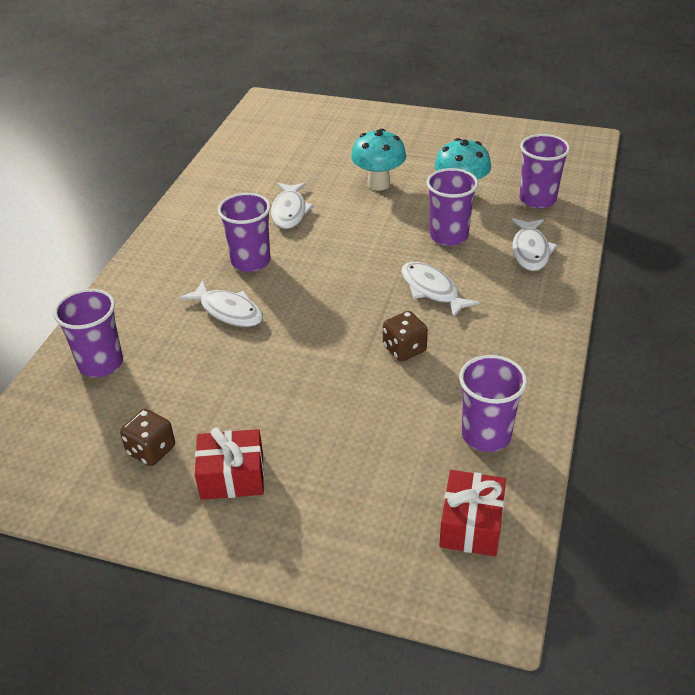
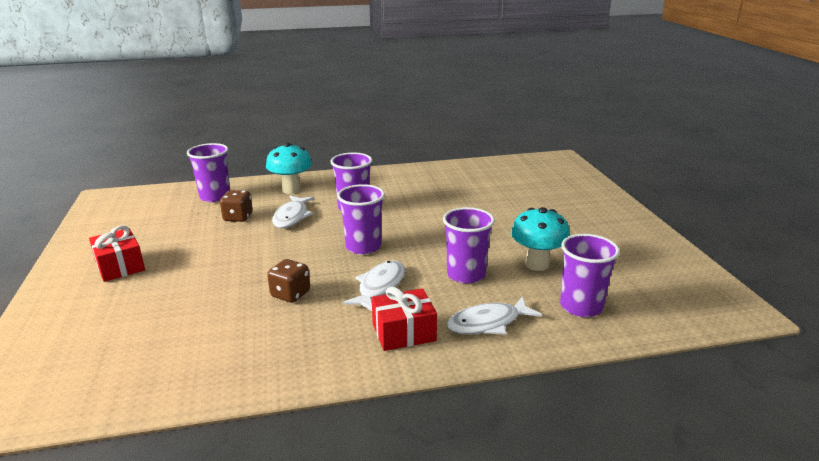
camera: 60 degrees right, 15 degrees down
brown dice [120,409,175,466] -> brown dice moved to [220,190,253,222]
white fish [271,182,314,229] -> none
turquoise mushroom [351,129,406,191] -> turquoise mushroom moved to [266,142,312,194]
red gift [439,470,506,556] -> red gift moved to [372,287,437,351]
purple cup [459,355,527,452] -> purple cup moved to [337,184,385,255]

